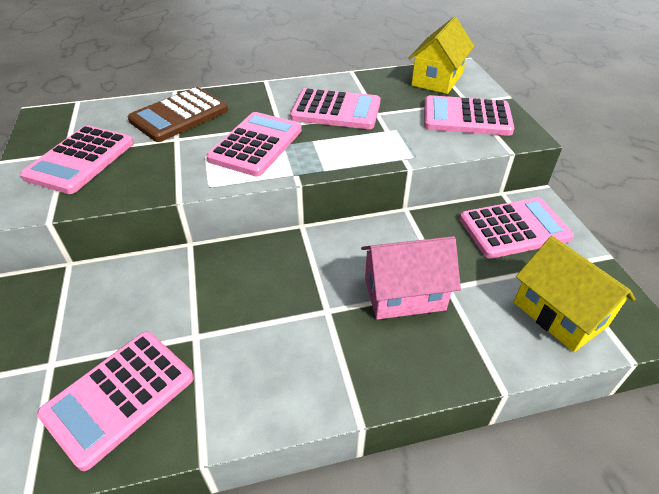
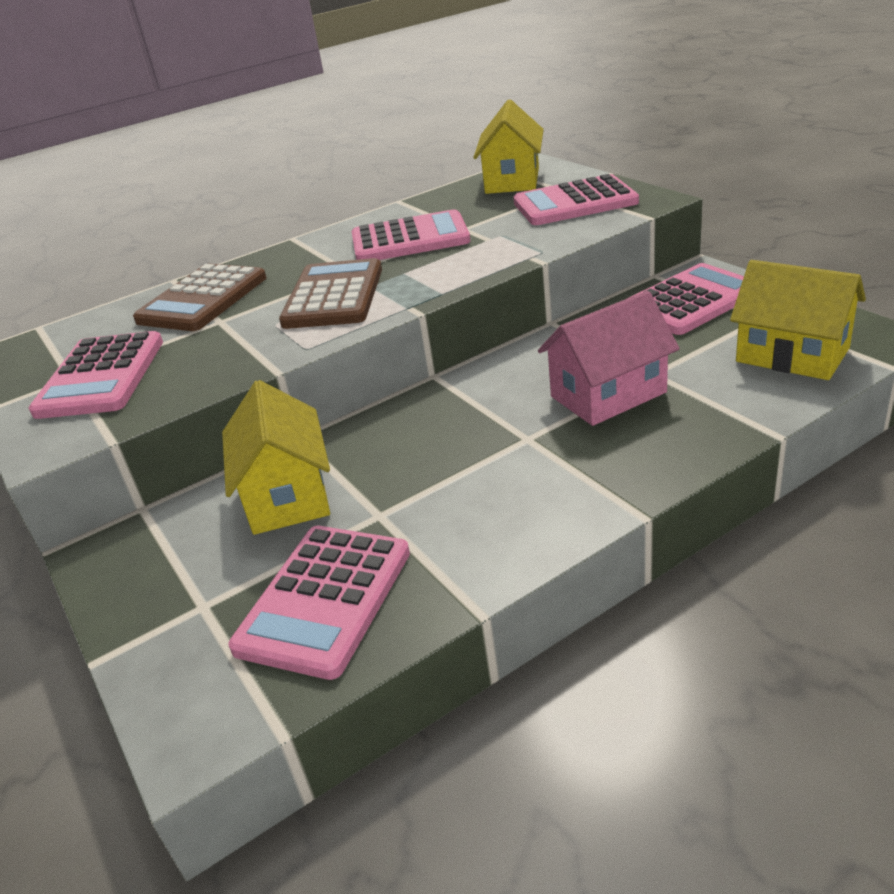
camera: 15 degrees left, 10 degrees down
pink calculator [206,112,302,176] -> brown calculator [279,258,382,329]
none -> yellow house [222,380,330,535]

